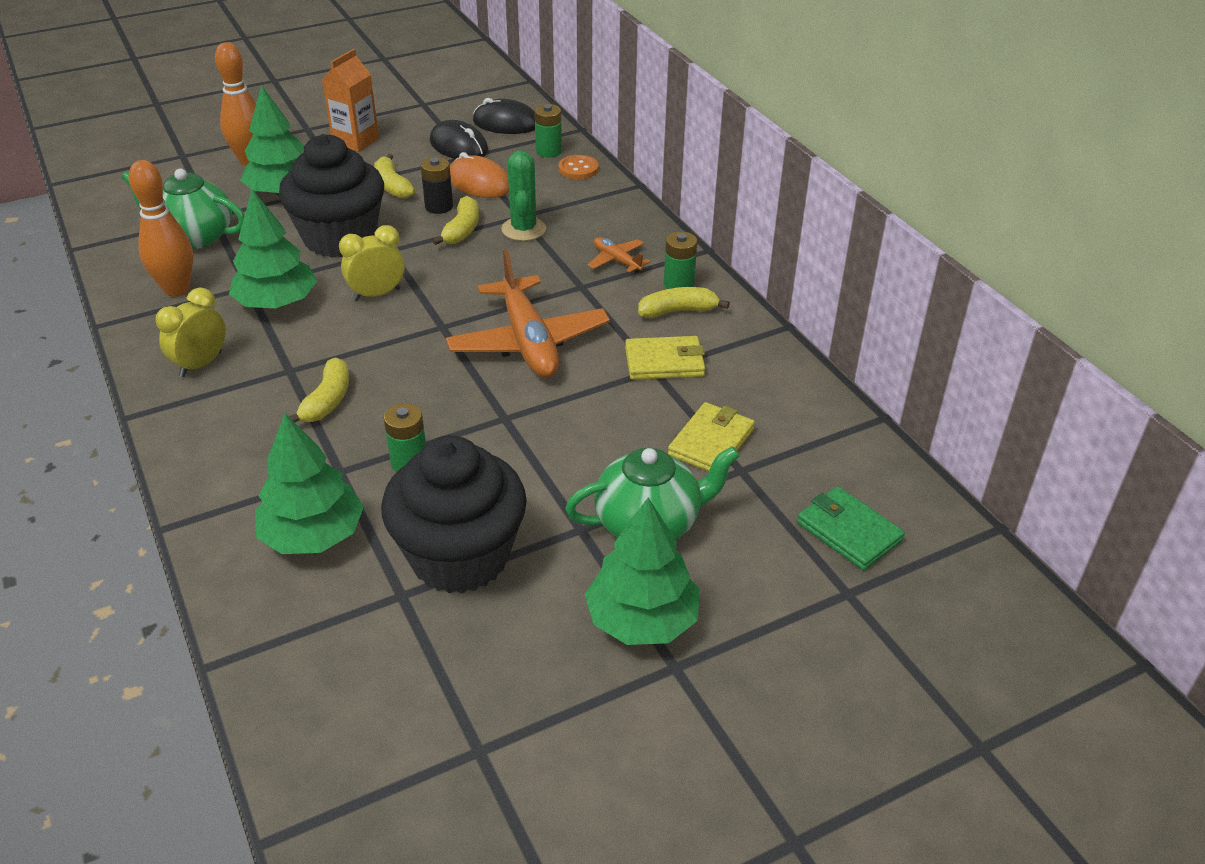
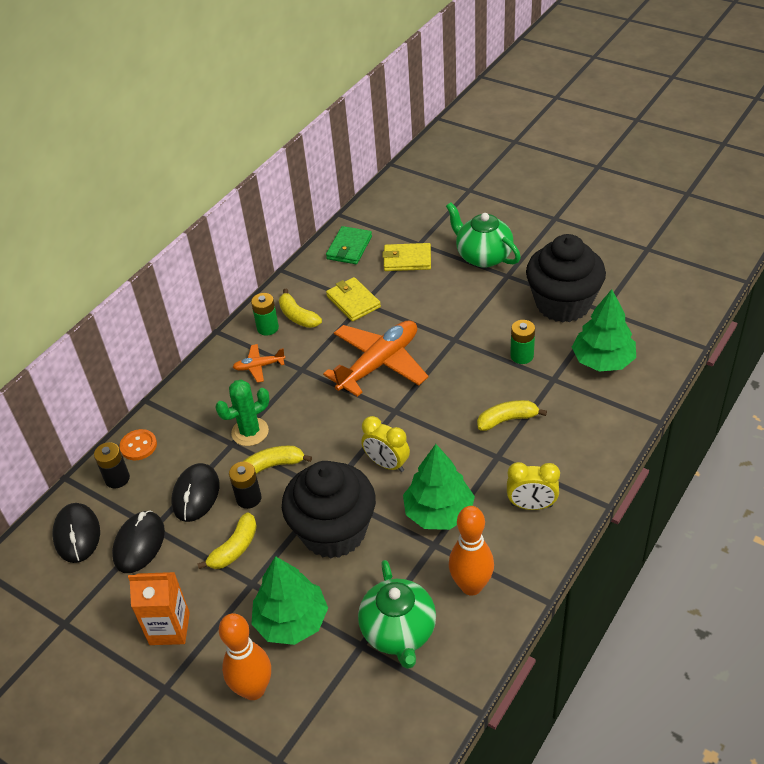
camera: 115 degrees left, 5 degrees up
orange mouse [450,152,509,198] -> black mouse [171,463,219,522]
green battery [534,104,562,157] -> black battery [94,442,130,488]
green tree [585,498,700,645] -> none
orange plane [588,237,650,273] -> orange plane turned 60 degrees clockwise [233,344,285,383]
green wallet [797,486,905,570] -> green wallet moved to [326,226,372,264]

